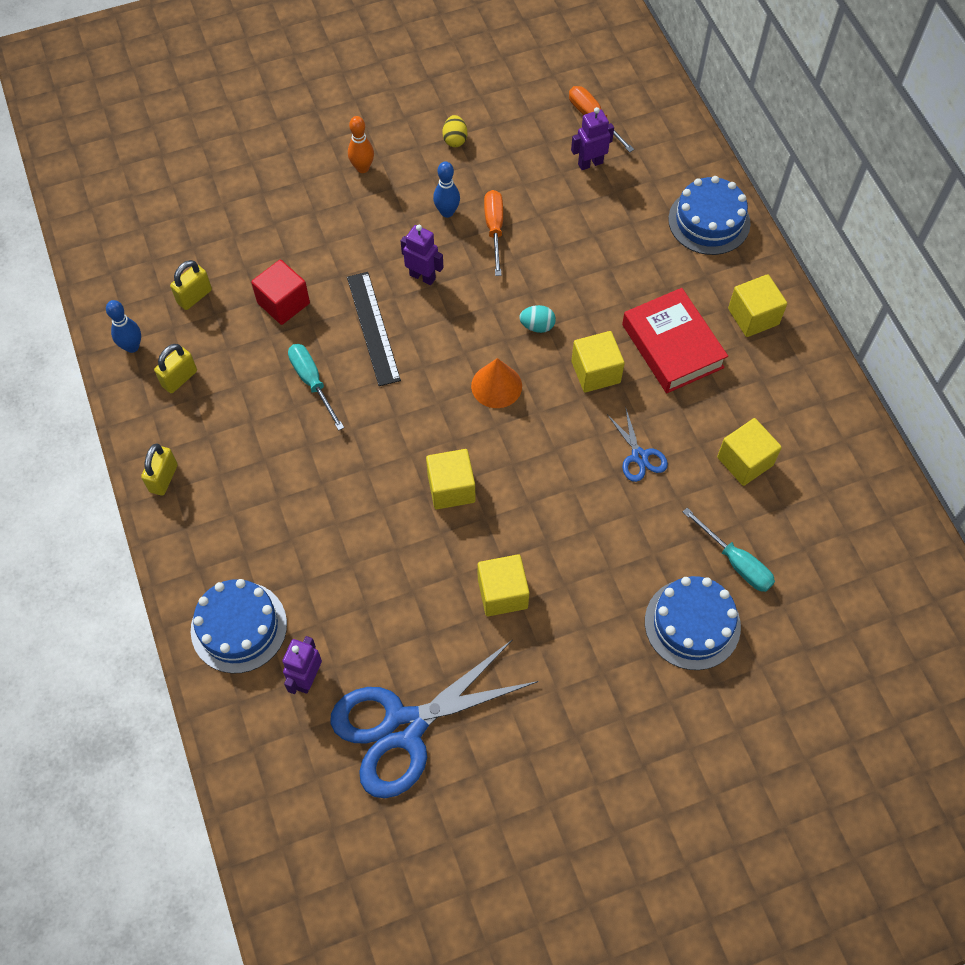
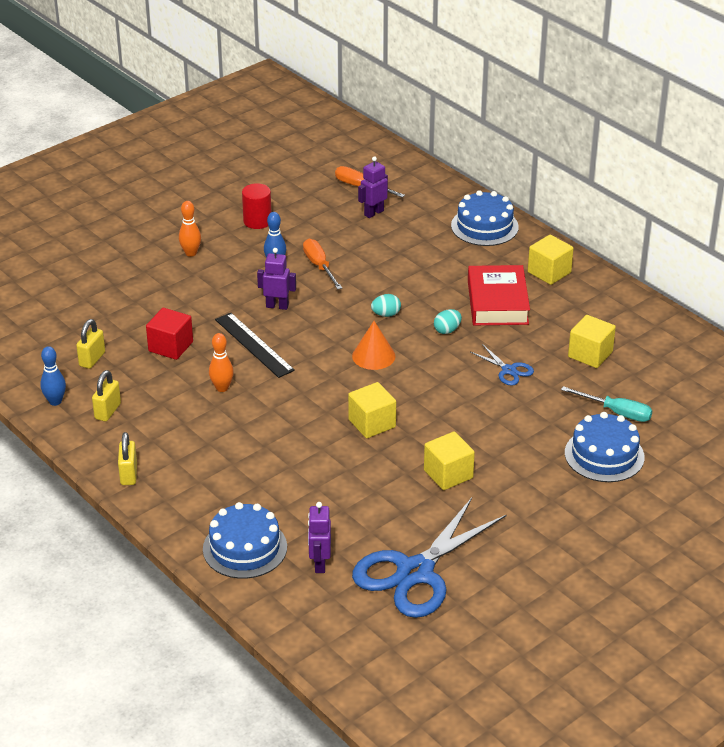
camera: 20 degrees left, 25 degrees down
turquoise screwdriver [288,344,344,431] -> orange bowling pin [209,333,234,392]
yellow egg [443,115,467,147] -> red cylinder [242,183,272,229]
yellow cube [571,331,625,392] -> turquoise egg [434,309,462,334]
red book [622,288,728,393] -> red book turned 45 degrees clockwise [468,265,530,325]

